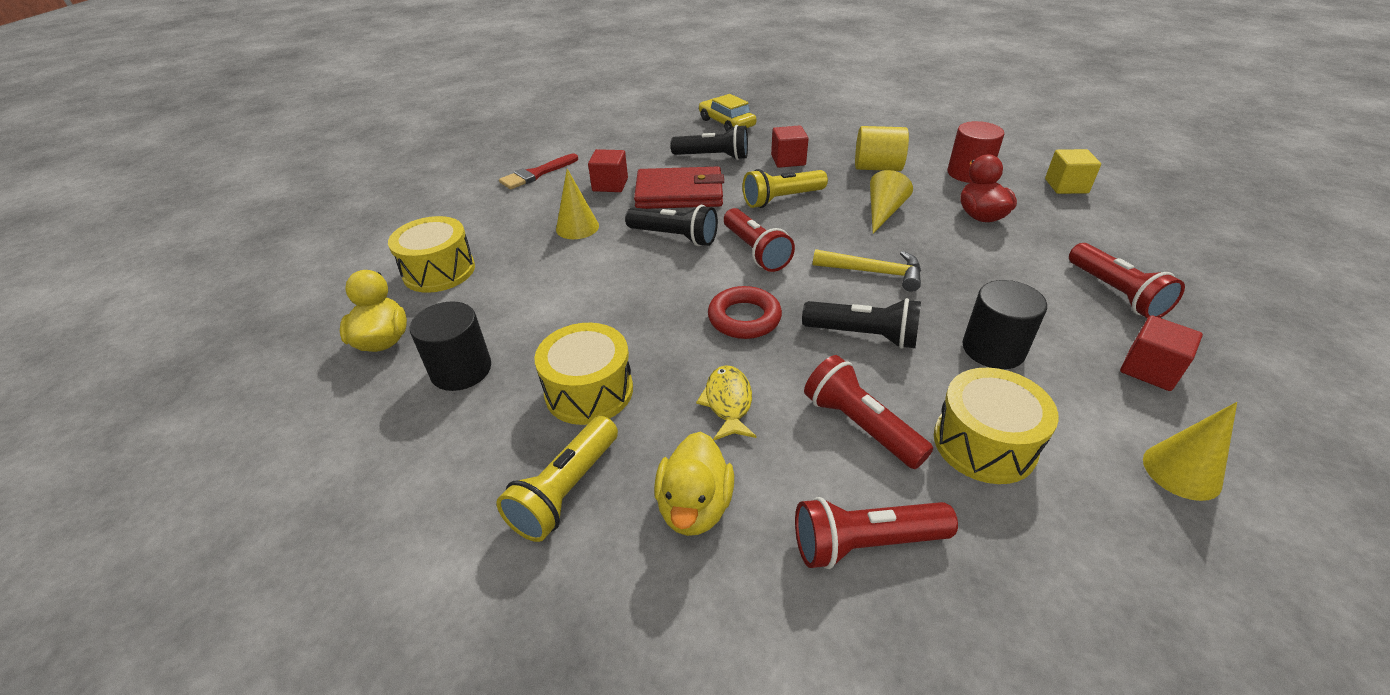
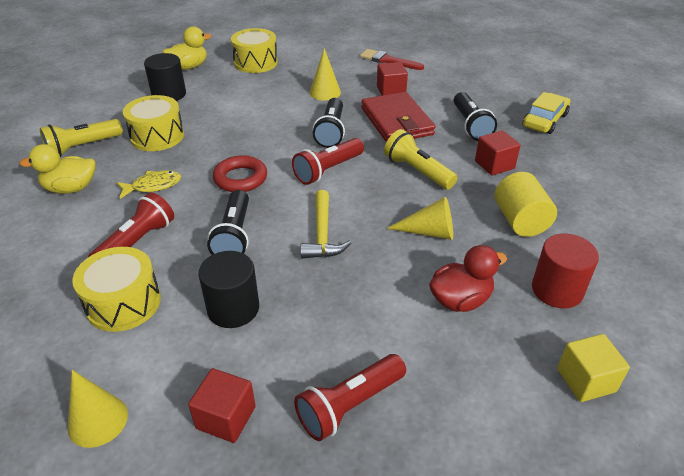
camera: 70 degrees right, 0 degrees up
yellow flashlight [496,416,618,542] -> yellow flashlight turned 45 degrees counterclockwise [40,119,123,157]
red flashlight [795,497,958,569] -> none

